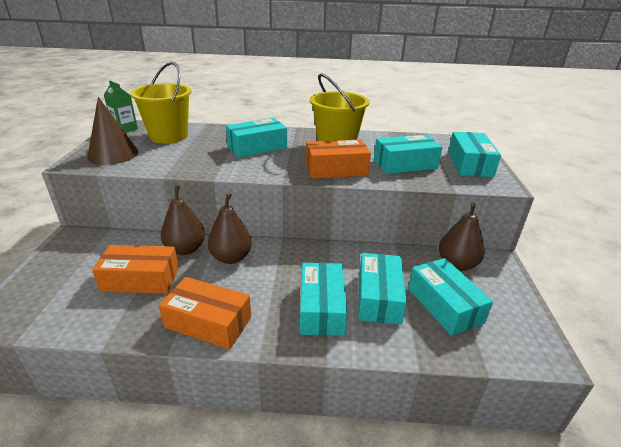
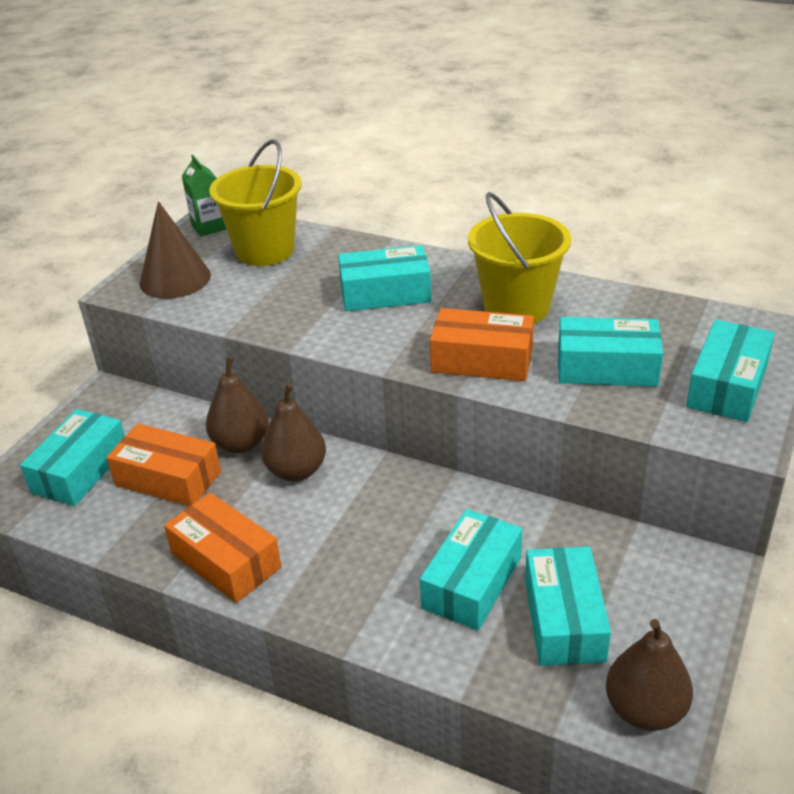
camera: 25 degrees right, 5 degrees up
turquoise box [300,263,347,336] -> turquoise box moved to [20,409,125,506]
brown pear [439,203,485,271] -> brown pear moved to [606,619,693,731]

